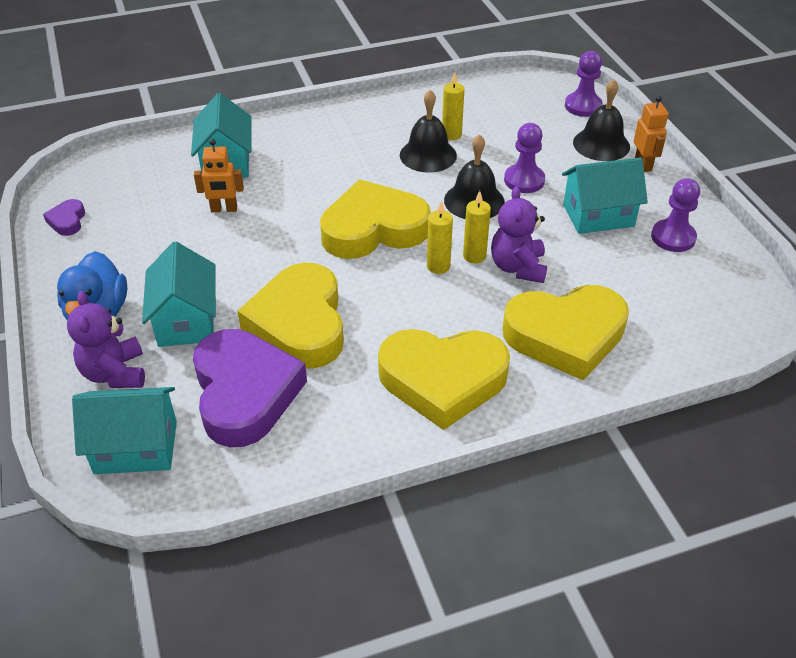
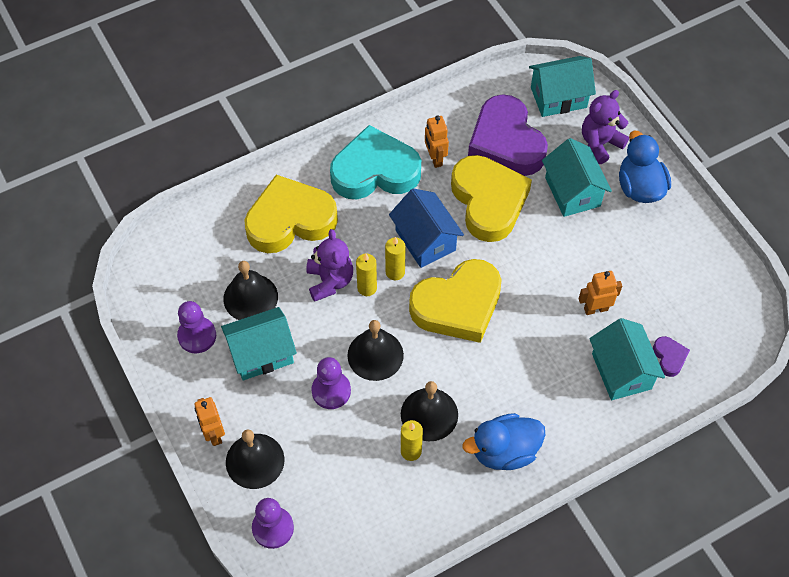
camera: 170 degrees right, 15 degrees up
purple heart [43,199,85,236] -> purple heart moved to [653,336,690,377]
purple teddy bear [67,291,145,388] -> purple teddy bear turned 105 degrees counterclockwise [582,90,629,164]
yellow heart [378,329,510,430] -> turquoise heart [330,125,421,199]
none -> black bell [223,261,278,320]
none -> blue house [389,188,464,268]
none -> orange robot [425,116,449,168]
none -> blue duck [463,413,545,470]

